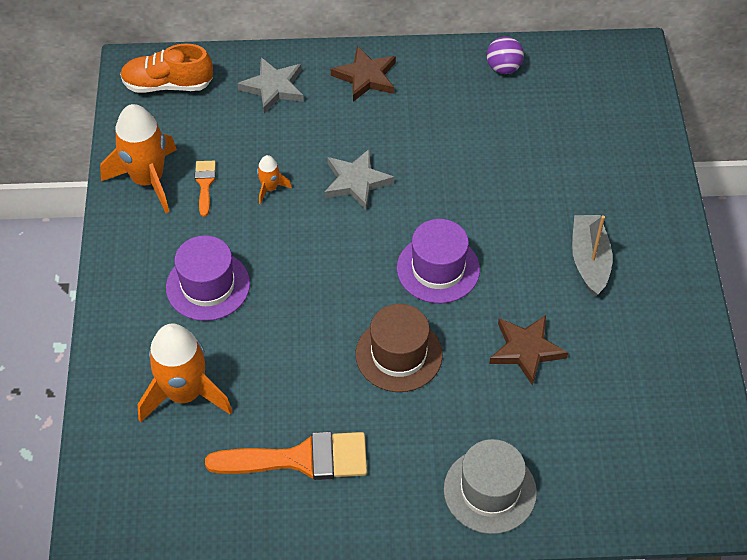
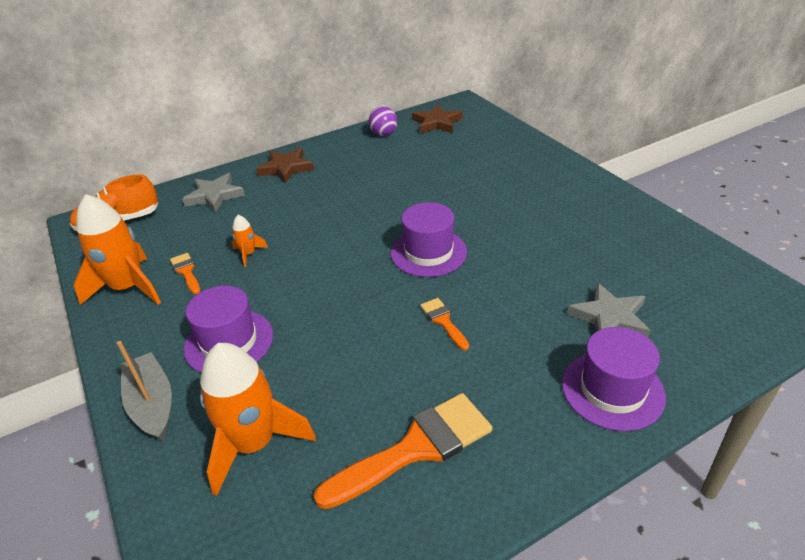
camera: 25 degrees left, 15 degrees down
grey star [324,149,394,210] -> grey star moved to [567,283,650,338]
brown hat [356,304,443,392] -> orange brush [420,298,469,350]
grey hat [444,439,537,534] -> purple hat [562,327,666,431]
brown star [489,315,568,386] -> brown star moved to [412,104,463,133]
grey boat [572,215,613,297] -> grey boat moved to [117,341,172,441]

